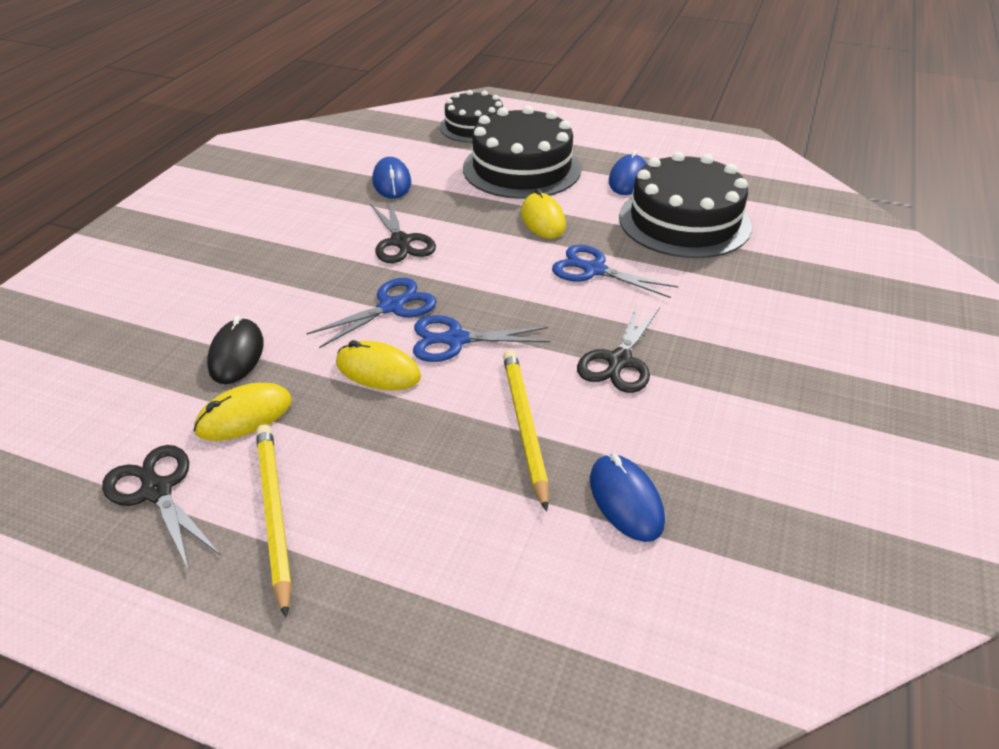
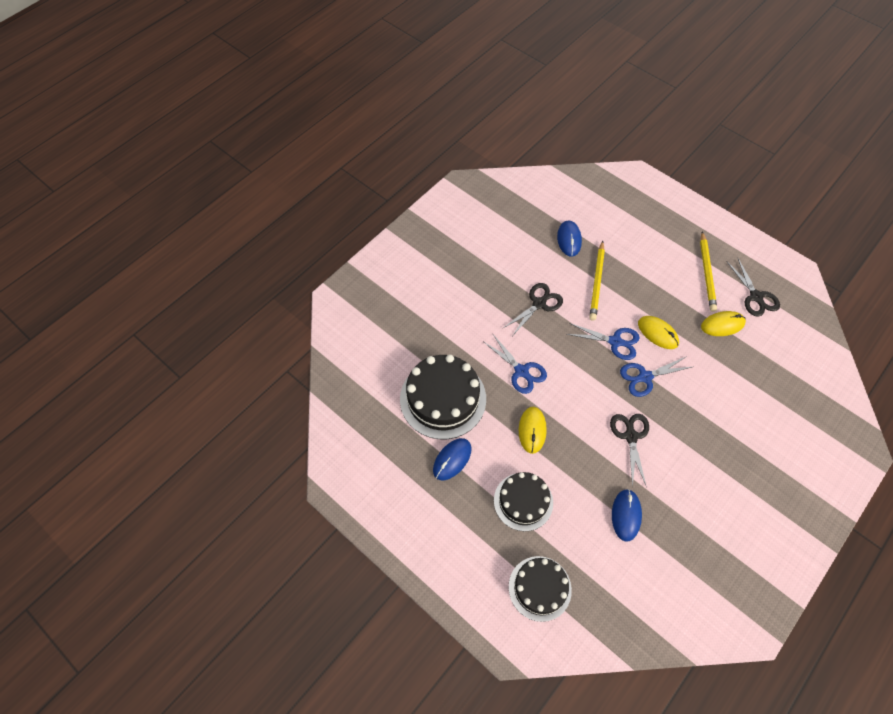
camera: 160 degrees left, 20 degrees up
black mouse [207,316,264,384] -> none
black cake [463,105,581,199] -> black cake [494,472,553,531], size x0.64

